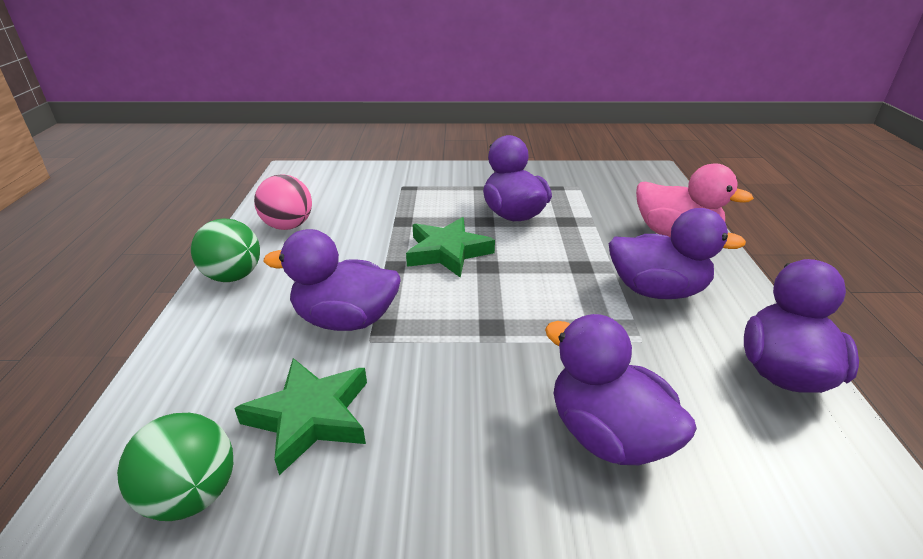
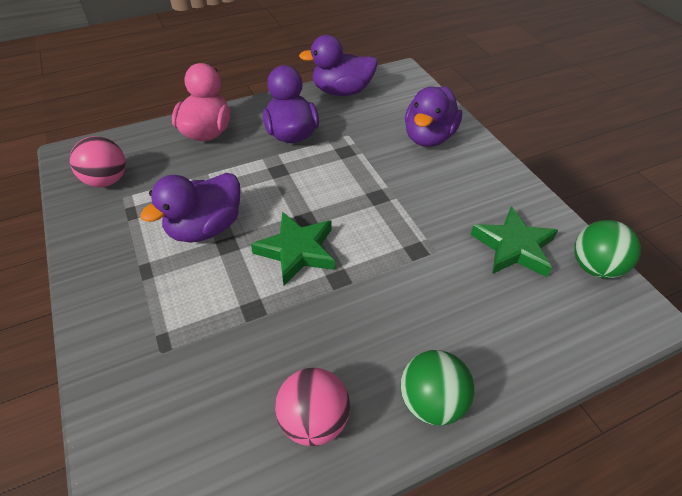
camera: 115 degrees left, 15 degrees up
purple duck [263,229,401,331] -> none
none -> pink ball [70,136,126,187]

